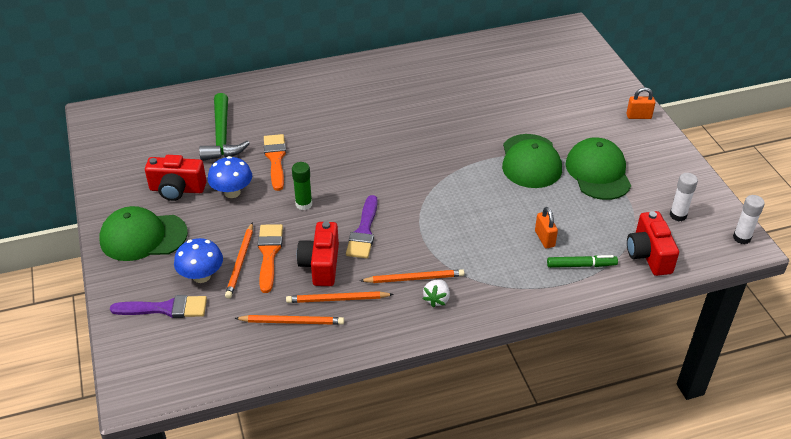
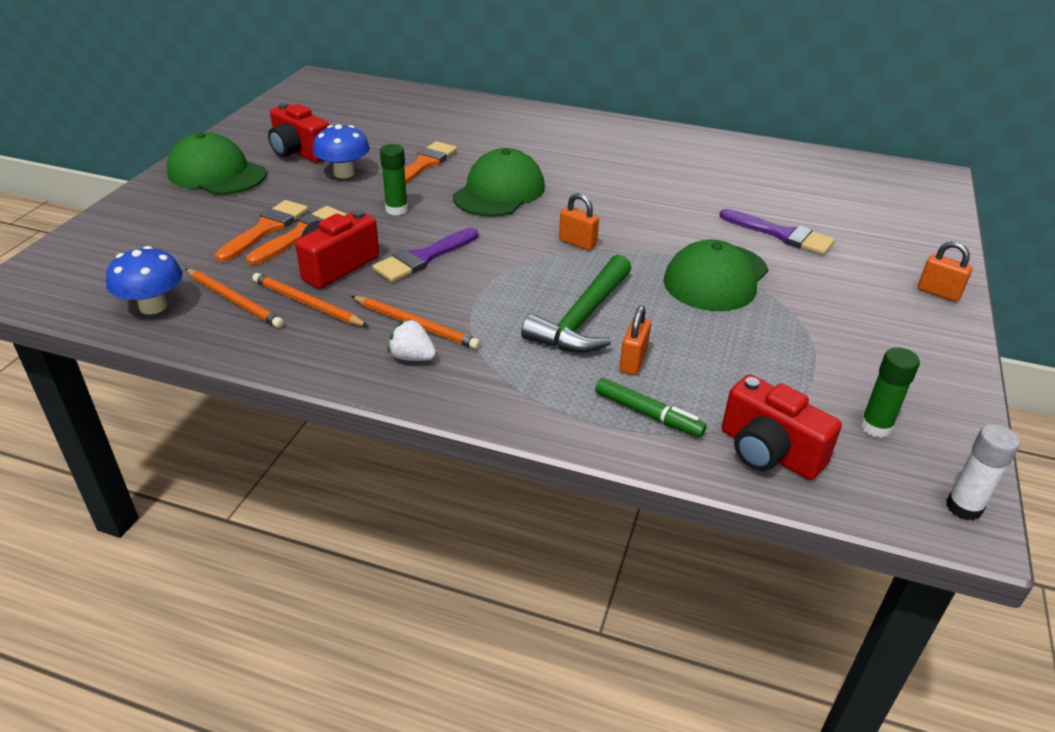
camera: 35 degrees right, 5 degrees down
purple brush [110,295,207,318] -> purple brush moved to [719,209,835,255]
blue mushroom [174,238,223,283] -> blue mushroom moved to [106,246,183,315]
green hammer [199,93,250,161] -> green hammer moved to [521,255,632,353]
orange pencil [225,222,253,299] -> orange brush [215,200,308,262]
white strawberry [423,279,450,307] -> white strawberry turned 60 degrees clockwise [388,319,436,361]
green cap [565,138,631,200] -> green cap moved to [453,148,545,217]
red camera [627,211,679,276] -> red camera turned 75 degrees counterclockwise [722,374,842,480]
white glue stick [669,173,698,221] -> green glue stick [860,347,920,438]
none -> orange padlock [559,193,599,251]

